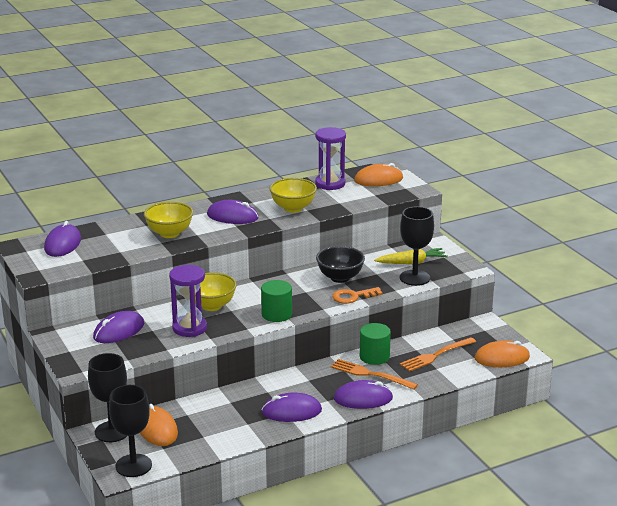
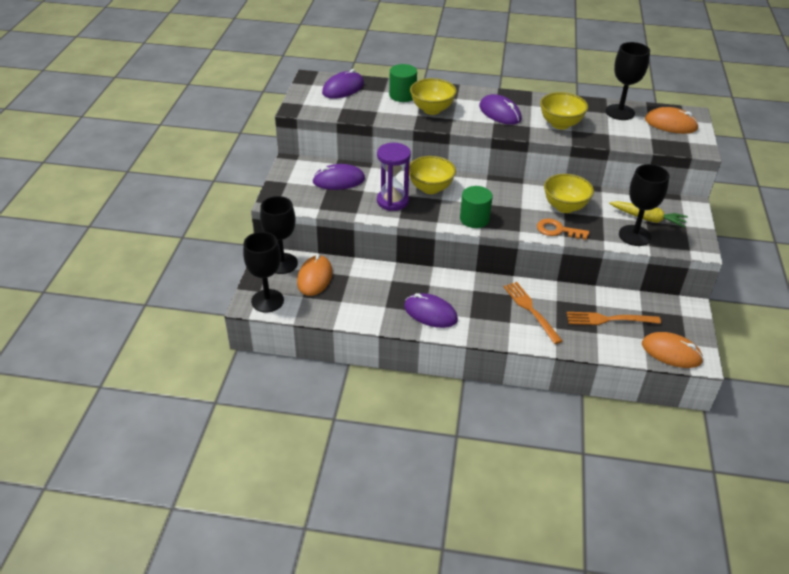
camera: 35 degrees right, 15 degrees up
purple hourglass [315,127,346,190] -> black goblet [605,42,650,120]
black bowl [316,246,365,283] -> yellow bowl [544,174,594,213]
purple mouse [334,380,393,409] -> none
green cylinder [360,323,391,365] -> green cylinder moved to [389,64,417,102]

